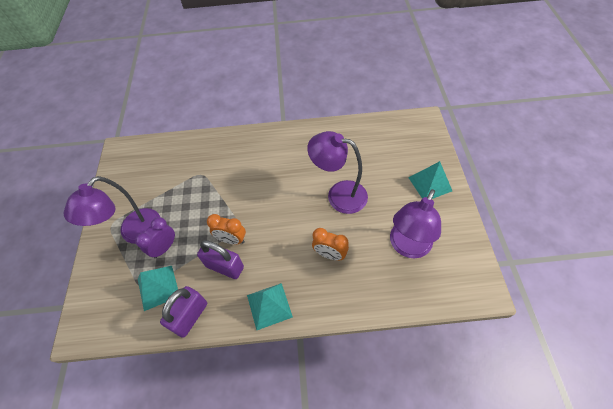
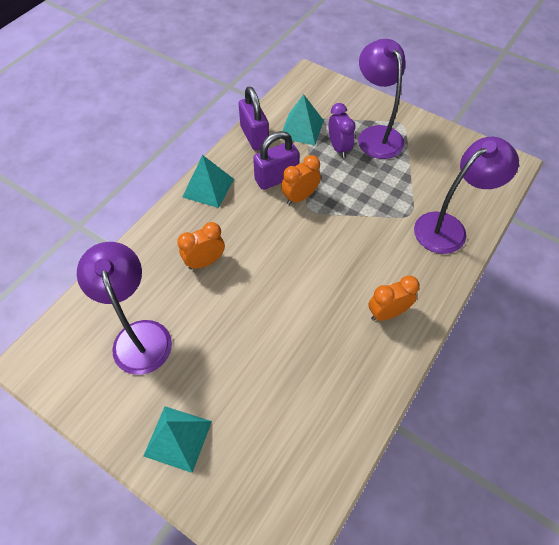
camera: 125 degrees right, 0 degrees up
purple lamp [307,131,368,214] -> purple lamp moved to [414,137,519,254]
none -> orange clock [368,275,420,321]

